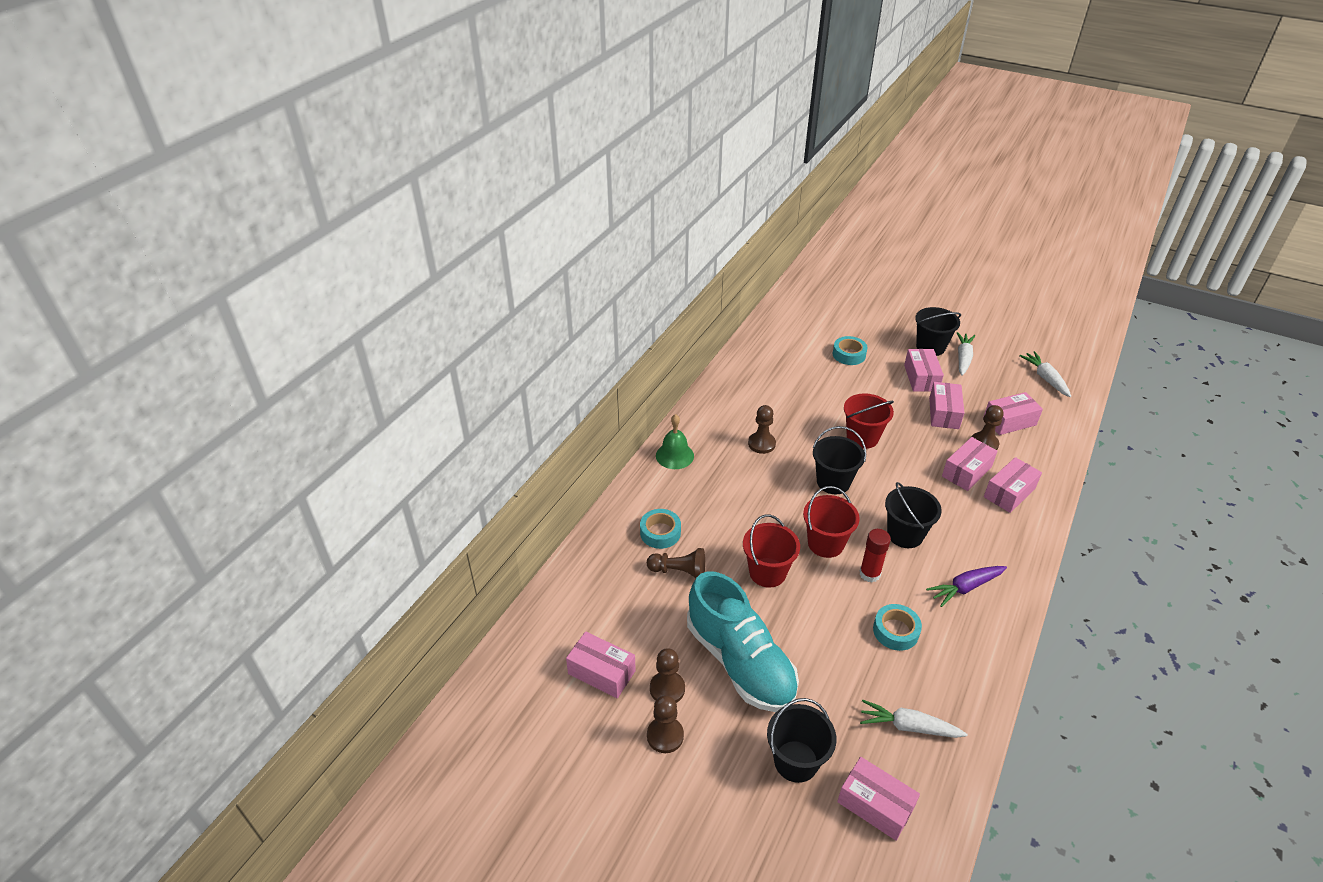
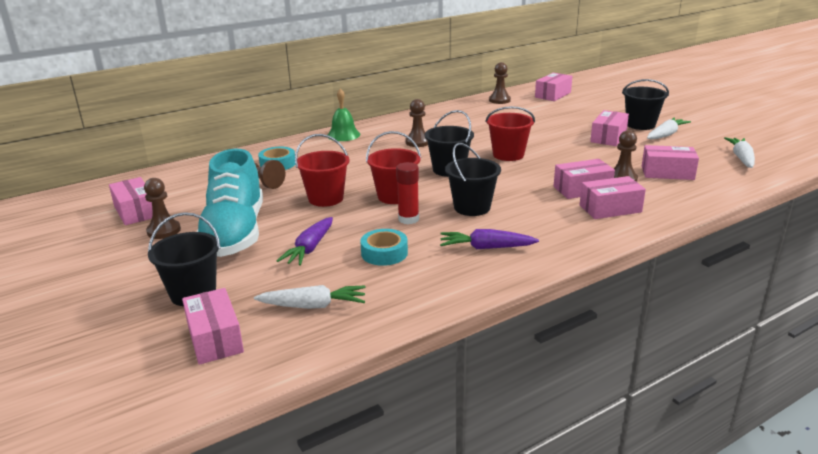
camera: 30 degrees right, 15 degrees down
brown pawn [647,695,684,753] -> brown pawn moved to [489,62,511,104]
turquoise tape [833,336,868,365] -> none
white carrot [860,699,968,738] -> white carrot turned 135 degrees clockwise [254,285,365,309]
pink box [929,382,964,429] -> pink box moved to [535,73,572,101]
none -> purple carrot [277,217,333,266]

